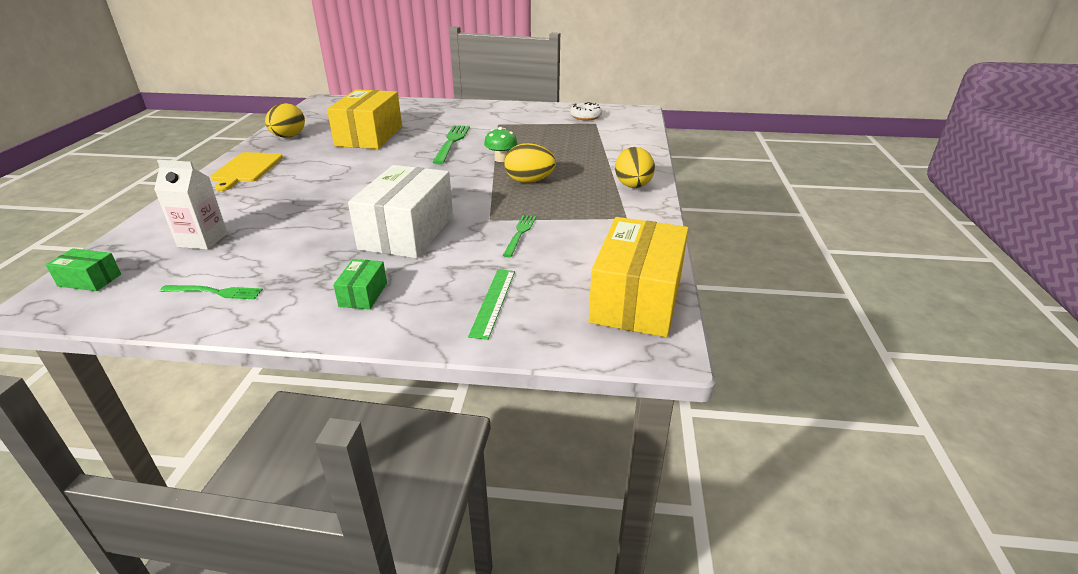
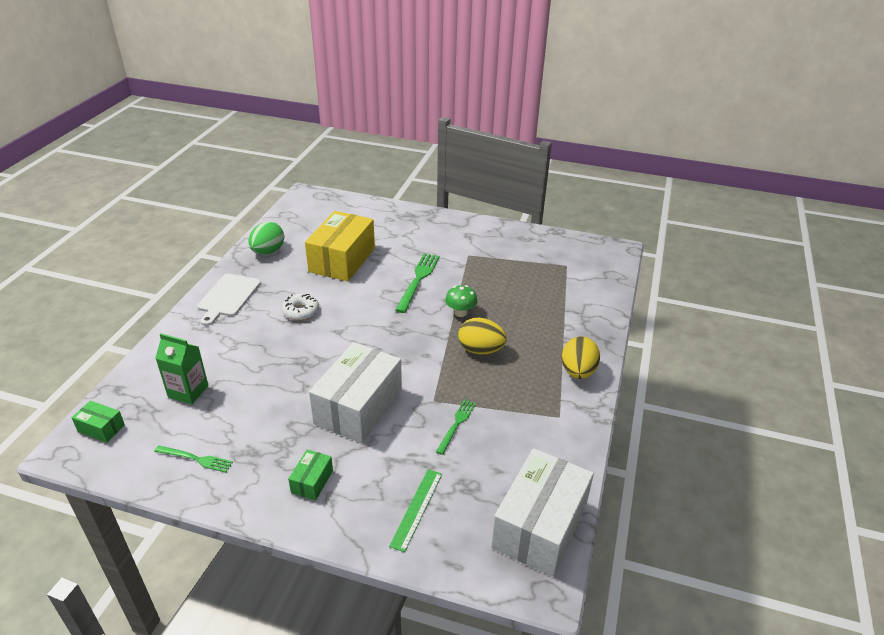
camera: 10 degrees right, 5 degrees up
white carton [154,160,228,250] -> green carton [155,333,209,404]
yellow cutting board [210,152,283,191] -> white cutting board [197,274,261,326]
yellow egg [265,103,305,138] -> green egg [248,222,284,255]
white donut [570,102,602,120] -> white donut moved to [282,293,319,321]
yellow box [589,217,689,337] -> white box [491,448,594,577]

